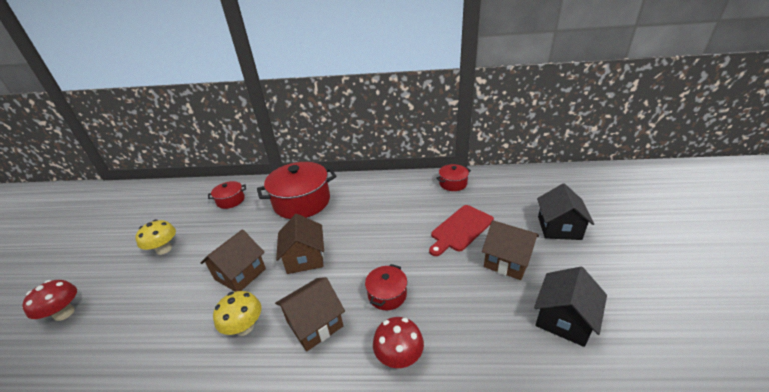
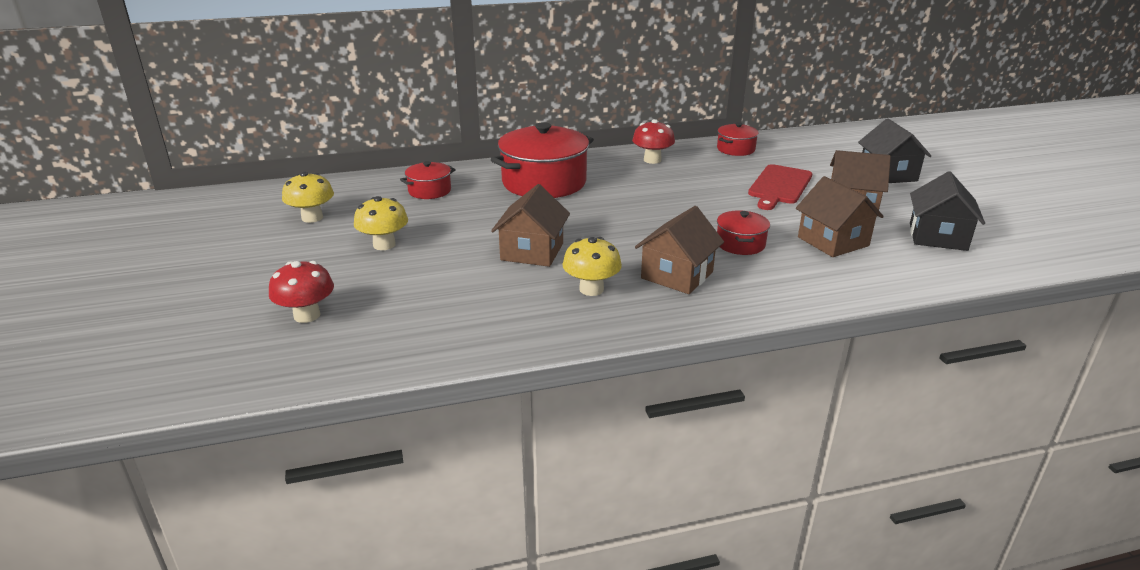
camera: 20 degrees left, 5 degrees down
brown house [276,214,324,274] -> brown house moved to [796,176,884,257]
red mushroom [373,317,424,368] -> red mushroom moved to [632,119,675,164]
none -> yellow mushroom [282,172,334,223]

